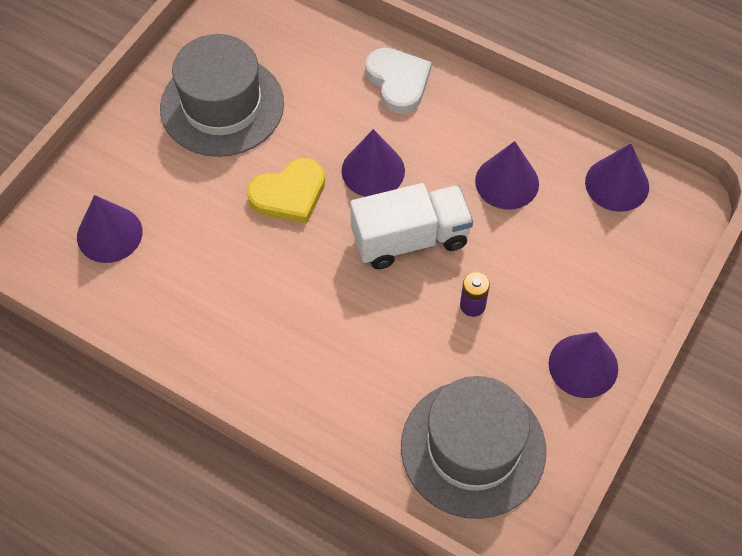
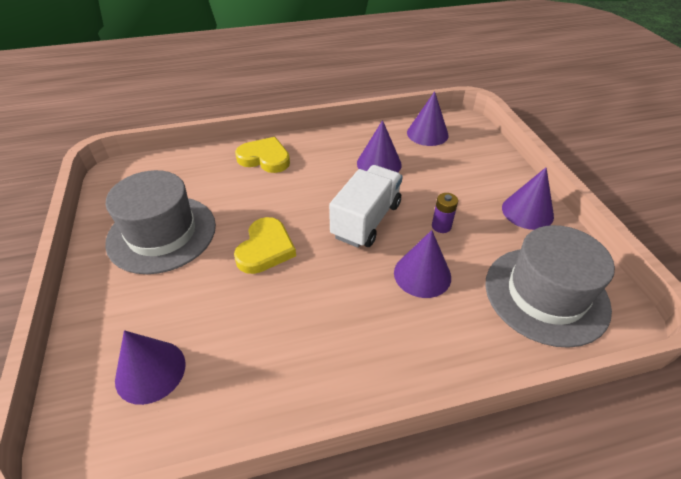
camera: 45 degrees left, 15 degrees down
purple cone [342,129,405,197] -> purple cone moved to [394,230,451,298]
white heart [365,48,432,114] -> yellow heart [235,137,290,173]

